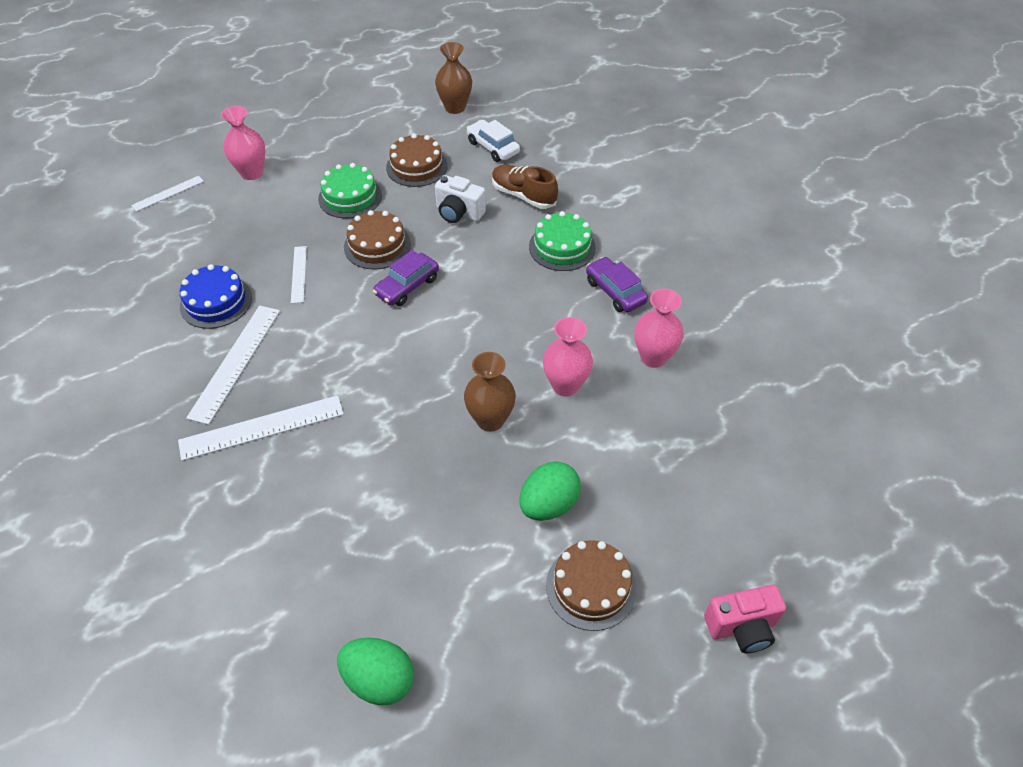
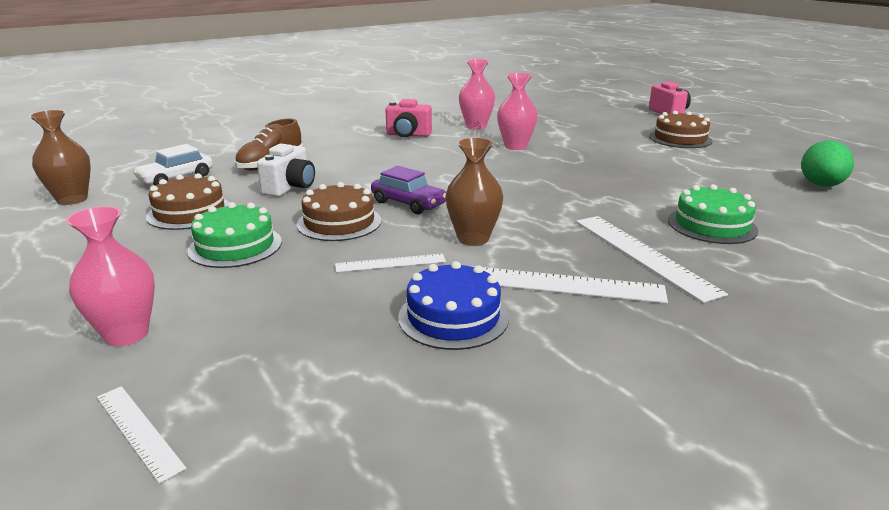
camera: 95 degrees left, 25 degrees down
brown vase [464,352,516,432] -> brown vase moved to [445,137,503,246]
green egg [519,462,581,521] -> none
green cake [529,211,596,271] -> green cake moved to [668,184,758,244]
purple car [586,257,648,312] -> pink camera [385,99,432,137]

